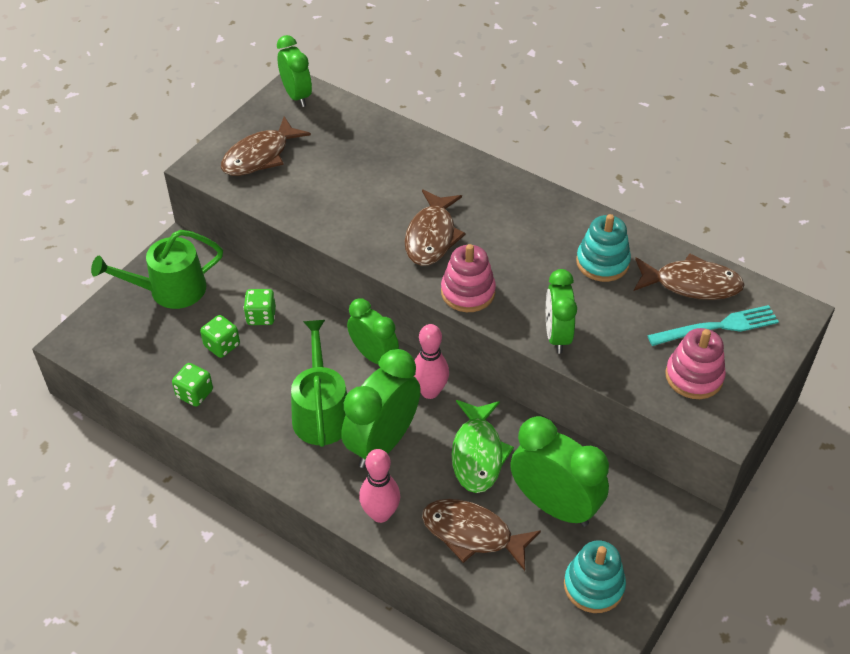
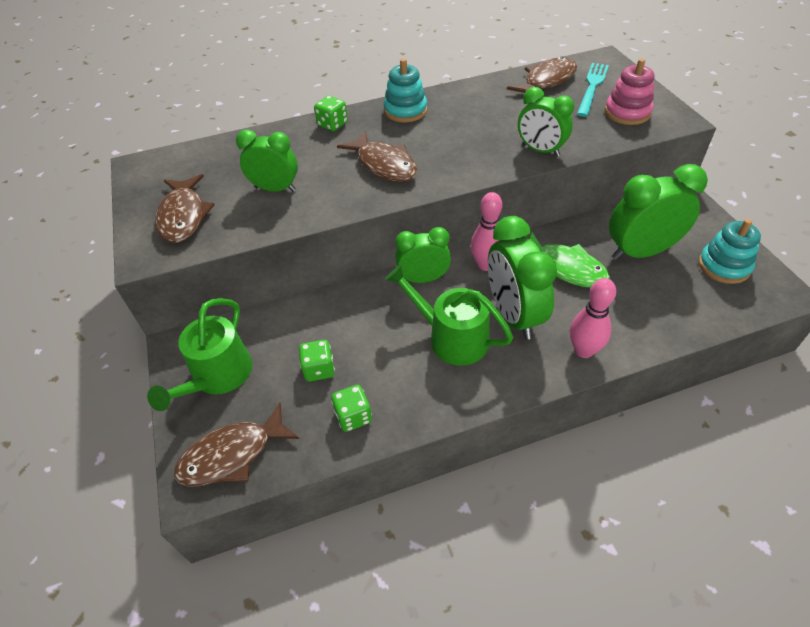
camera: 50 degrees left, 0 degrees up
green dice [244,289,276,325] -> green dice moved to [314,96,348,131]
green clock [277,35,312,107] -> green clock moved to [236,129,298,192]
brown fish [422,499,541,571] -> brown fish moved to [174,402,299,487]
pink stacking toy [441,244,496,312] -> none
turquoise stacking toy [576,214,631,282] -> turquoise stacking toy moved to [384,58,427,122]

